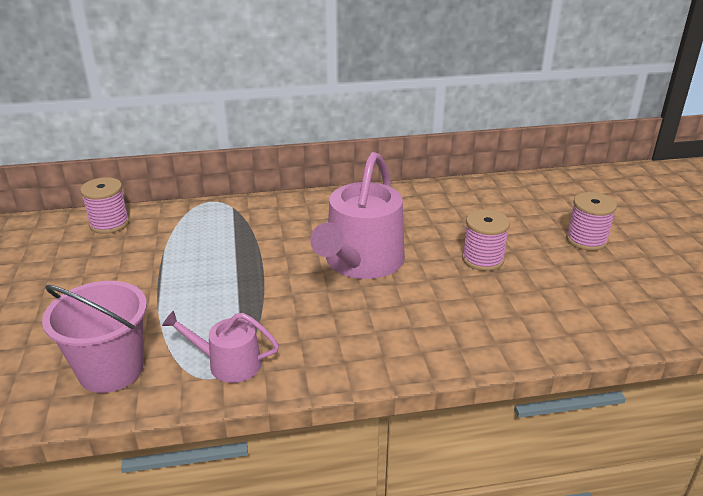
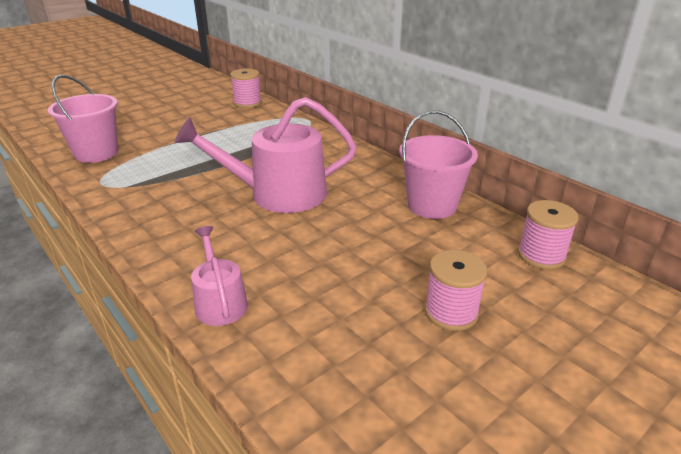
camera: 60 degrees right, 0 degrees up
pink watering can [162,310,279,383] -> pink watering can moved to [191,226,248,326]
pink spool [462,209,510,271] -> pink spool moved to [518,200,579,269]
none -> pink bucket [399,110,478,219]

